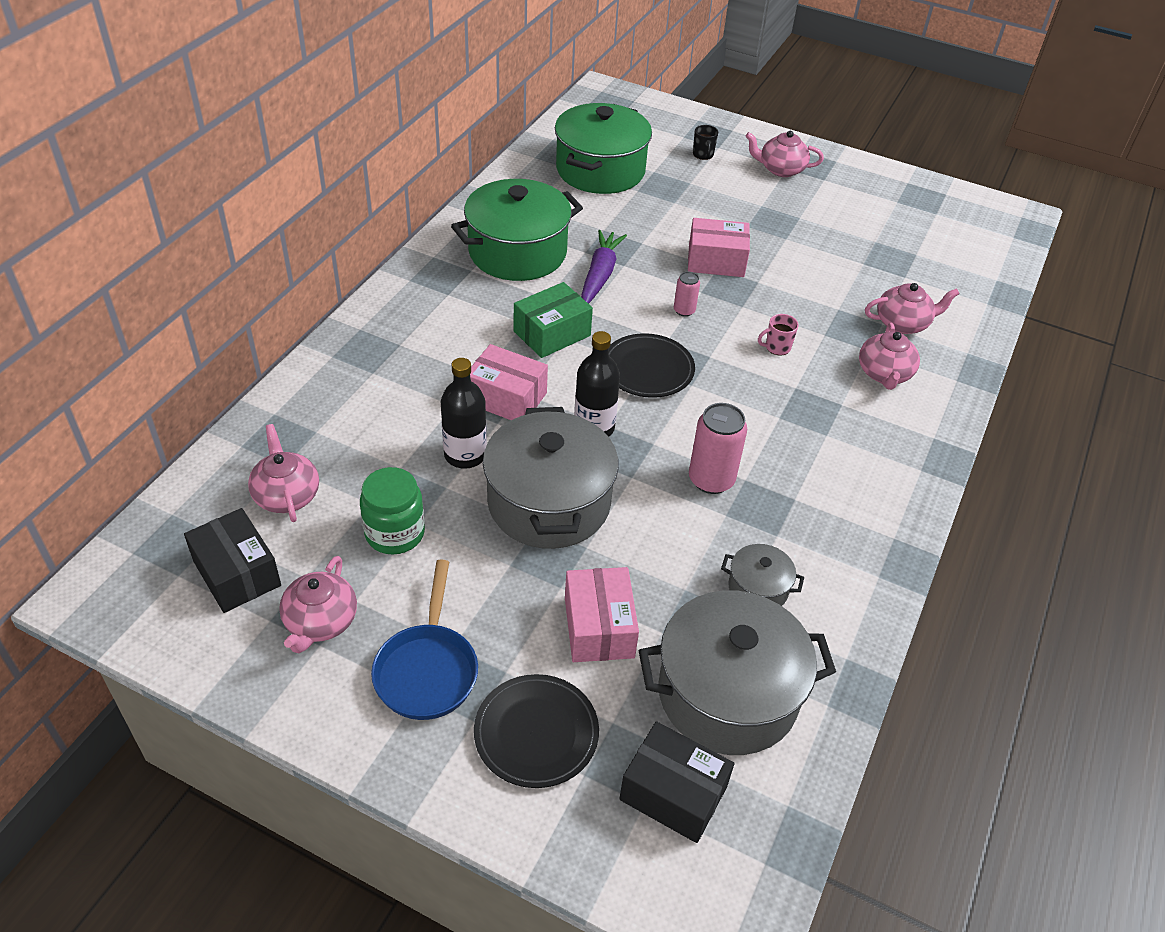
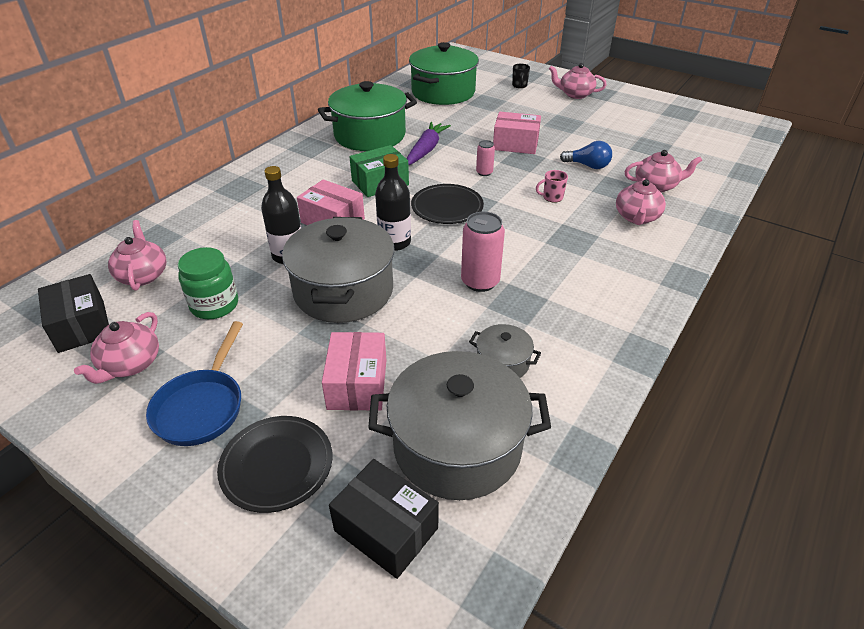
camera: 10 degrees right, 5 degrees down
none -> blue light bulb [560,141,612,169]

